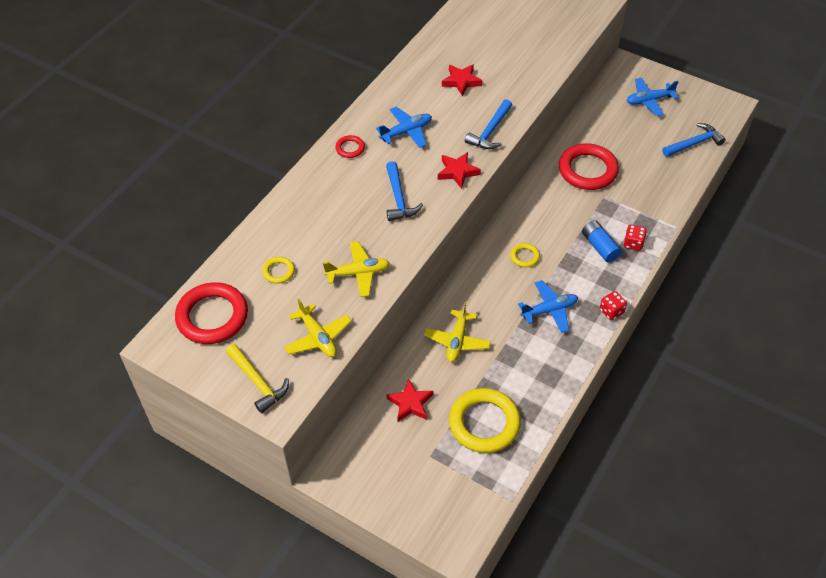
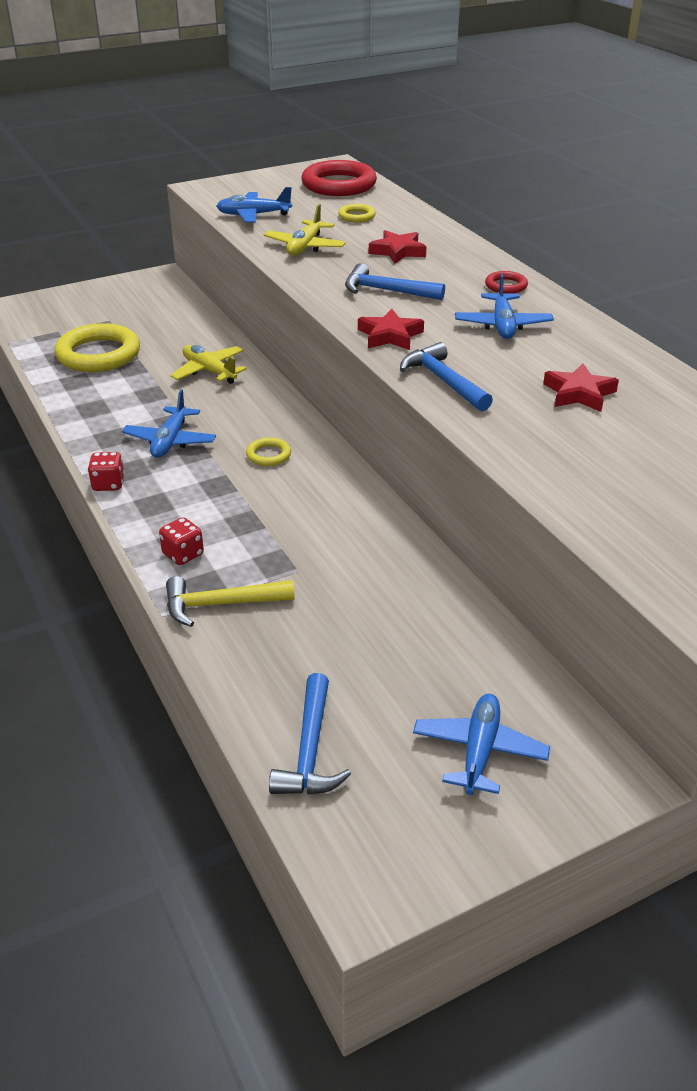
camera: 120 degrees right, 15 degrees down
yellow hammer [226,344,289,413] -> yellow hammer moved to [166,576,295,627]
yellow plane [284,299,352,357] -> blue plane [216,187,292,223]
red star [386,378,433,422] -> red star moved to [369,230,426,264]
red ring [559,143,619,190] -> none
blue battery [582,220,622,263] -> none

